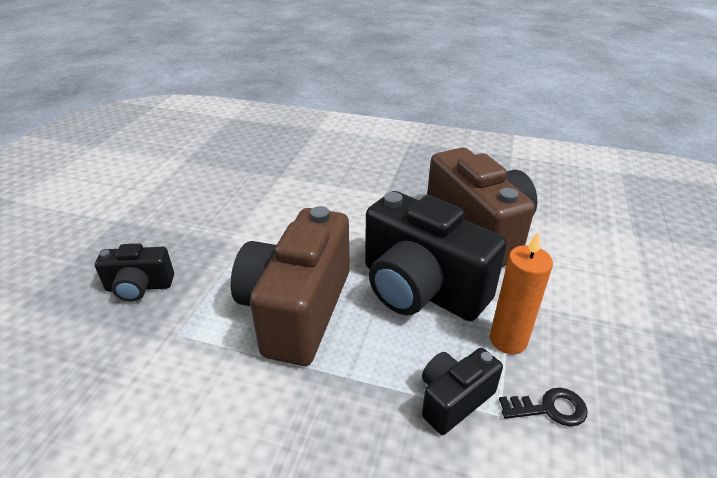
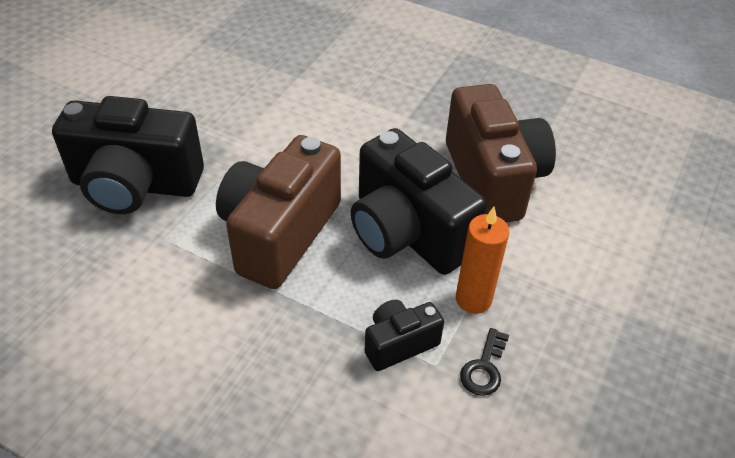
camera: 10 degrees right, 10 degrees up
black camera [95,243,174,302] -> black camera [52,96,204,214], size x2.02
black key [499,387,588,426] -> black key turned 105 degrees clockwise [460,328,509,396]

